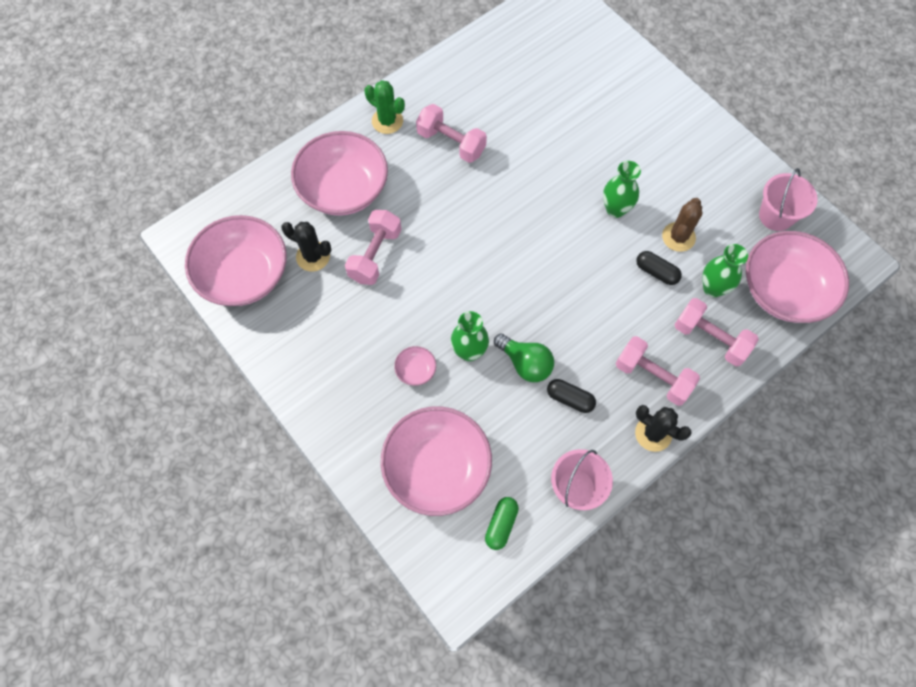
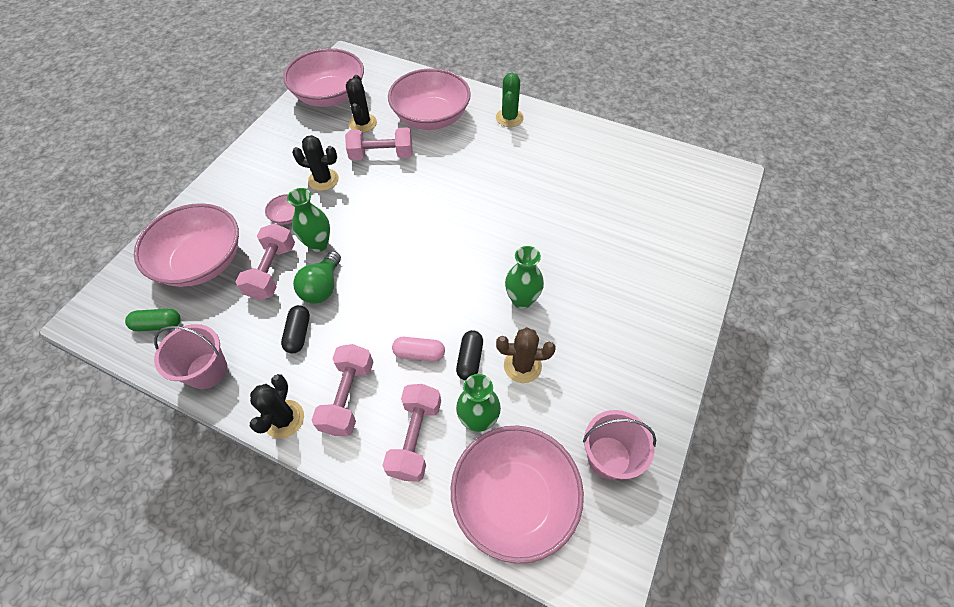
camera: 65 degrees right, 10 degrees down
pink dumbbell [416,104,487,163] -> pink dumbbell moved to [236,223,295,300]
none -> black cactus [292,135,339,191]
none -> pink capsule [392,337,445,361]

